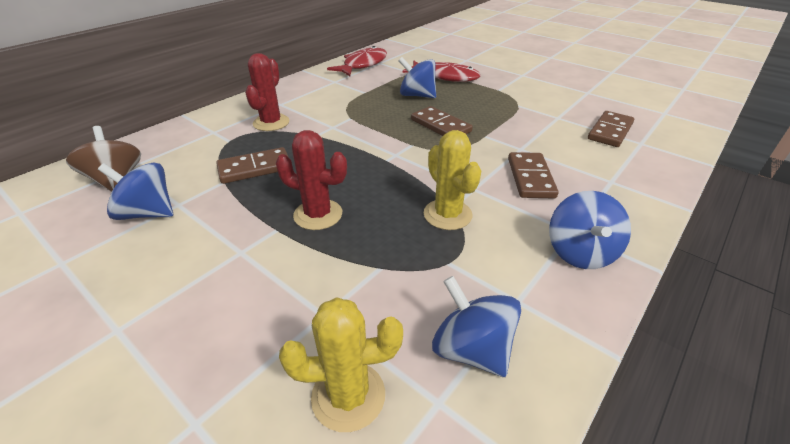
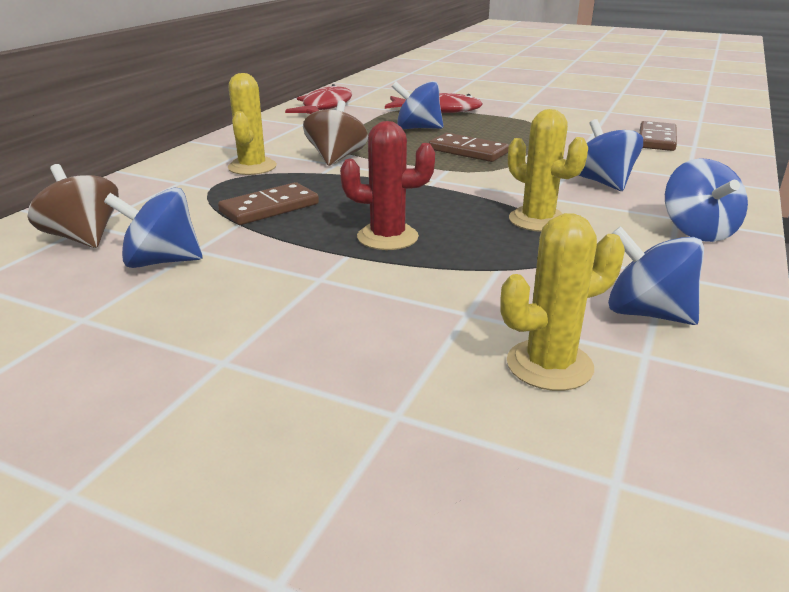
camera: 15 degrees left, 10 degrees down
red cactus [245,53,289,131] -> yellow cactus [228,73,277,175]
brown domino [508,152,558,198] -> blue spinning top [579,119,643,191]
none -> brown spinning top [303,100,368,166]

